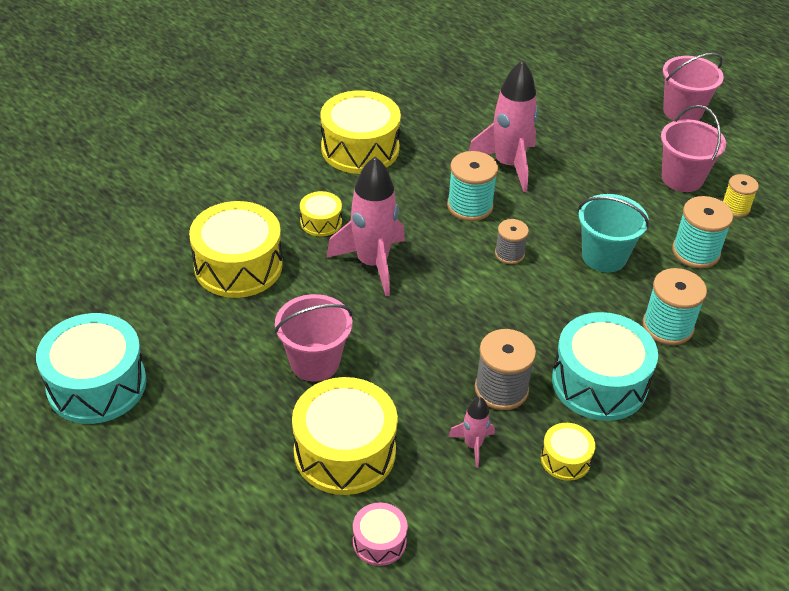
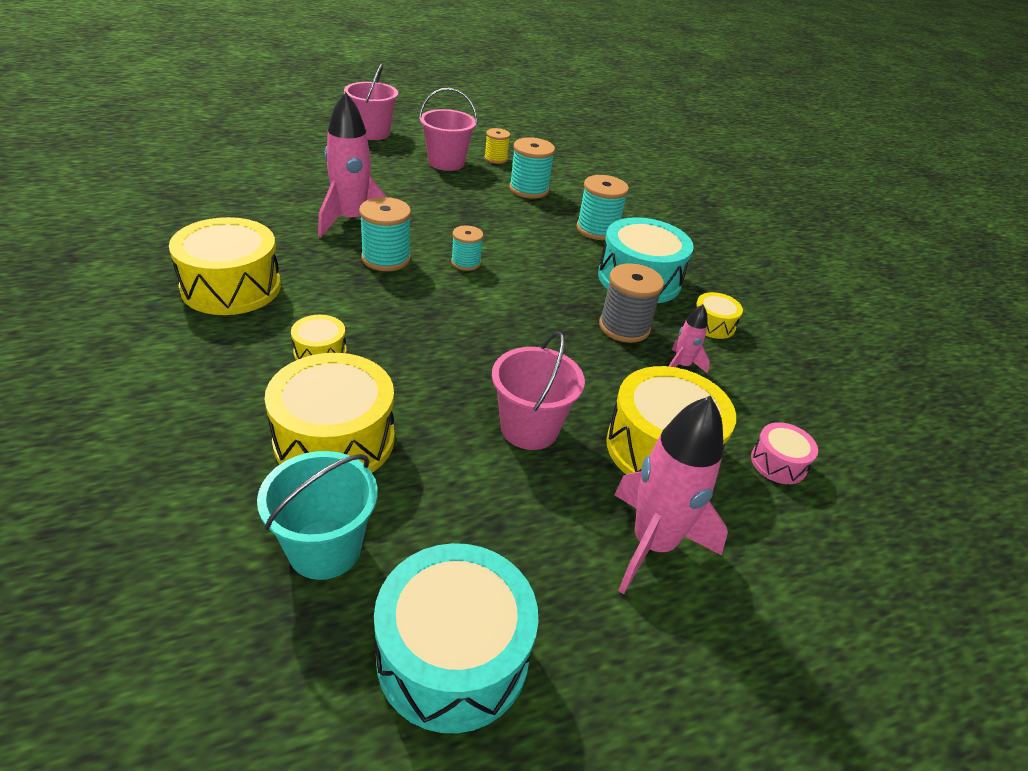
camera: 70 degrees left, 5 degrees down
pink rocket [326,156,405,296] -> pink rocket moved to [614,396,728,594]
grey spool [495,219,529,264] -> turquoise spool [451,225,483,271]
turquoise bucket [578,194,649,273] -> turquoise bucket moved to [257,451,378,580]

